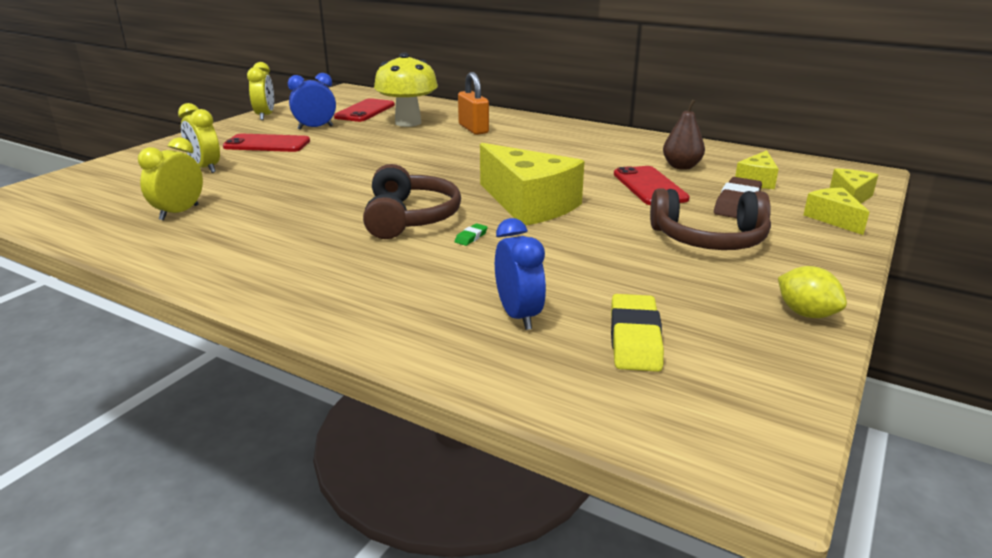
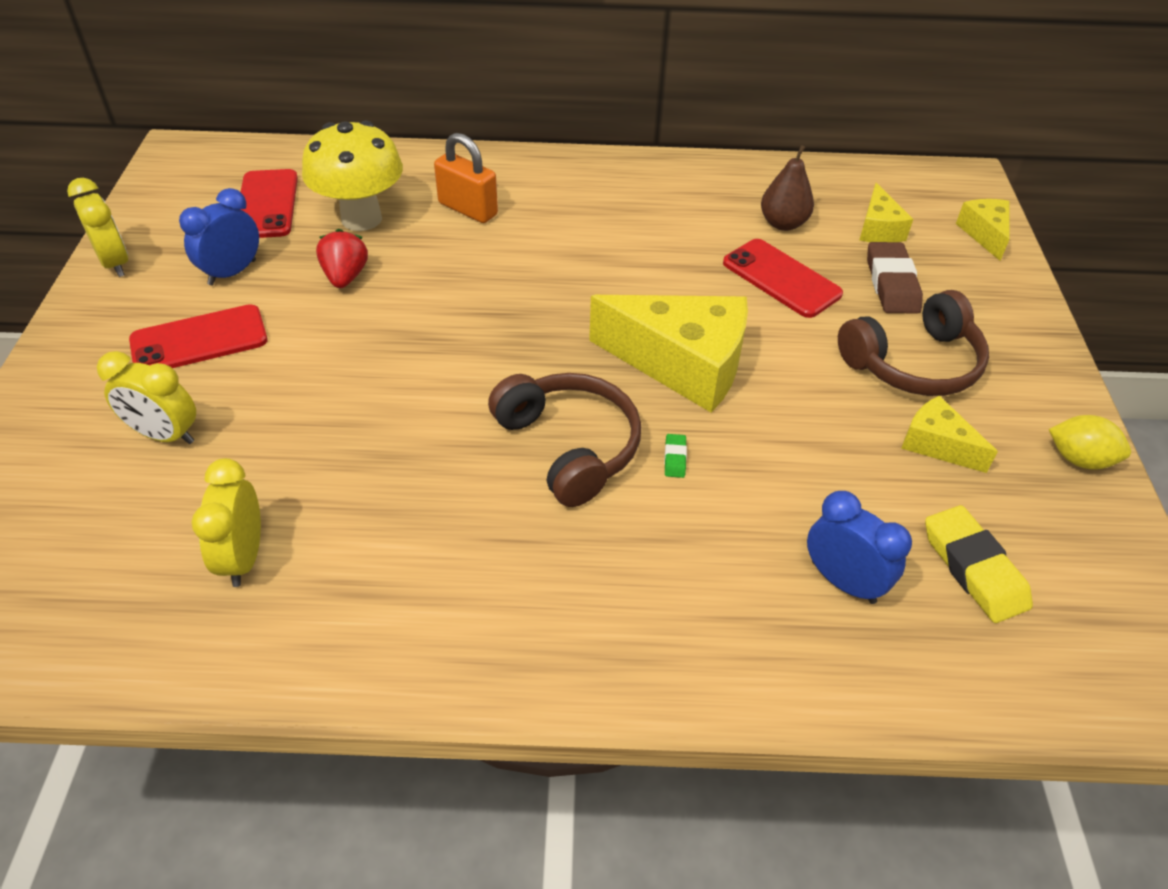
camera: 30 degrees left, 20 degrees up
yellow cheese [804,188,869,235] -> yellow cheese moved to [901,396,998,473]
none -> red strawberry [316,229,368,288]

